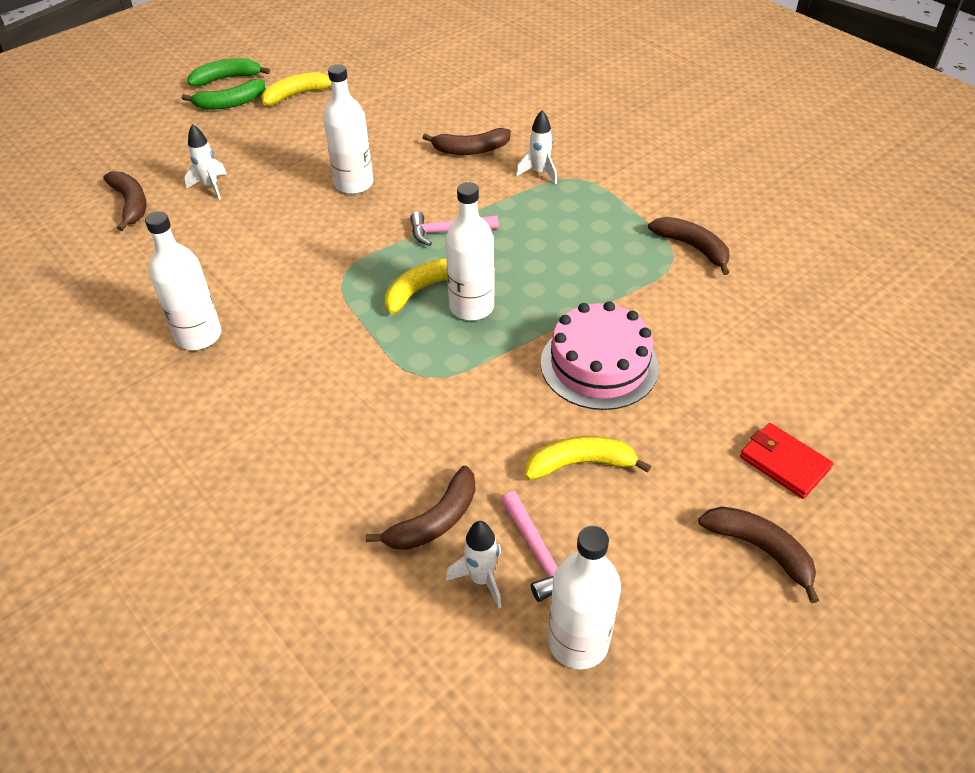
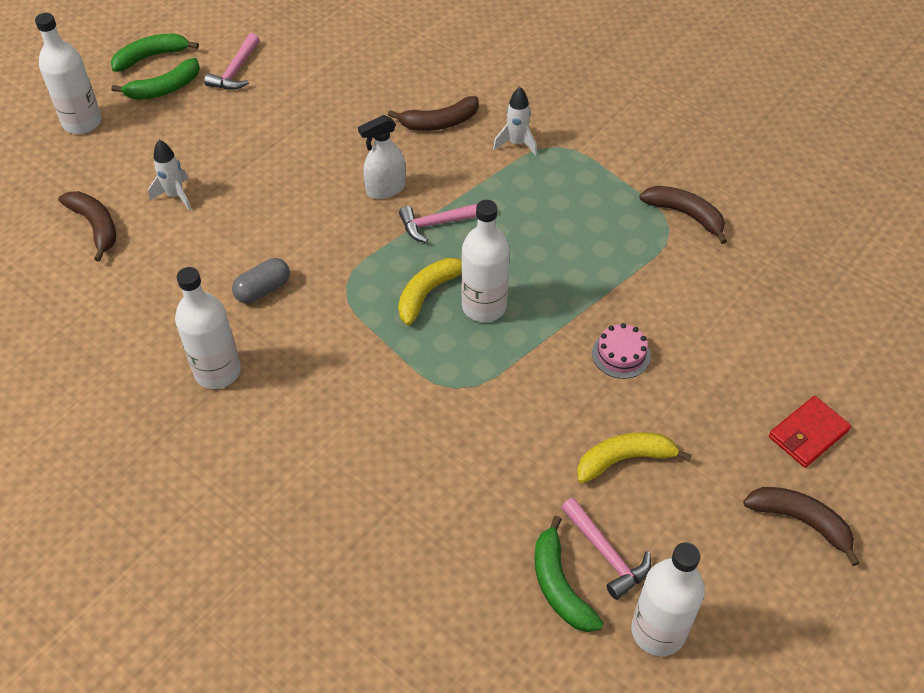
camera: 10 degrees left, 5 degrees up
yellow banana [261,72,331,105] -> pink hammer [204,33,260,90]
white bottle [323,64,373,194] -> white bottle moved to [35,13,102,134]
brown banana [366,466,475,550] -> none
white rocket [446,521,502,608] -> green banana [535,516,603,632]
pink cake [541,301,659,410] -> pink cake [592,323,651,379], size x0.51
red wallet [740,423,833,499] -> red wallet turned 75 degrees counterclockwise [769,396,851,468]
none -> grey capsule [232,258,290,303]
none -> white spray bottle [358,115,406,199]

